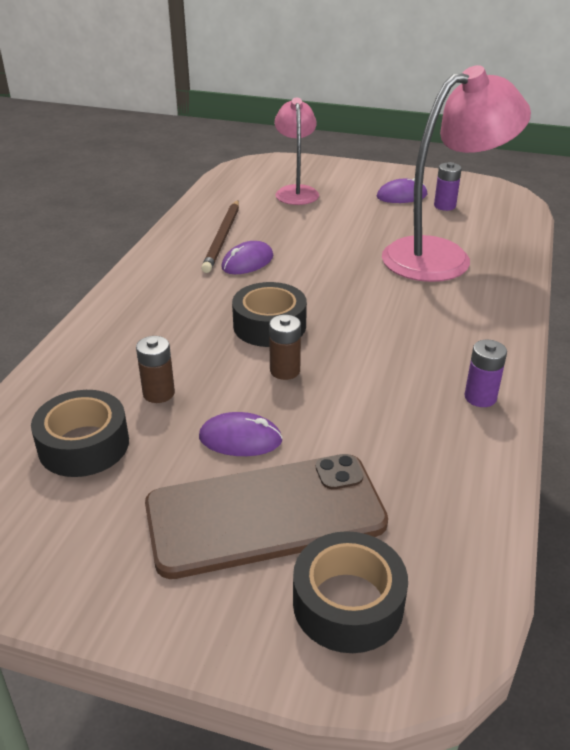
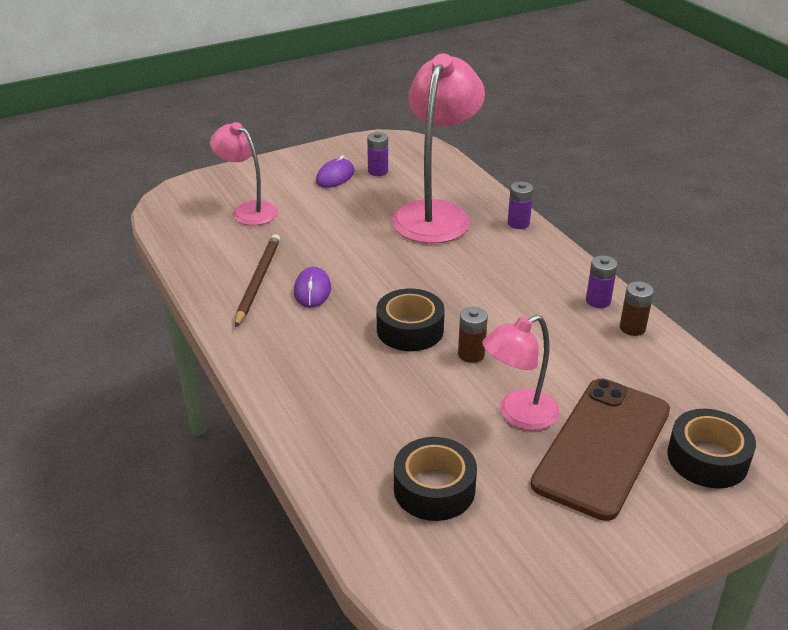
camera: 45 degrees left, 0 degrees up
brown battery [136,336,175,403] -> brown battery moved to [620,281,654,336]
purple mouse [199,412,283,456] -> pink lamp [482,315,560,430]
brown pencil [201,200,239,273] -> brown pencil turned 135 degrees counterclockwise [235,234,280,327]
none -> purple battery [508,182,533,229]

